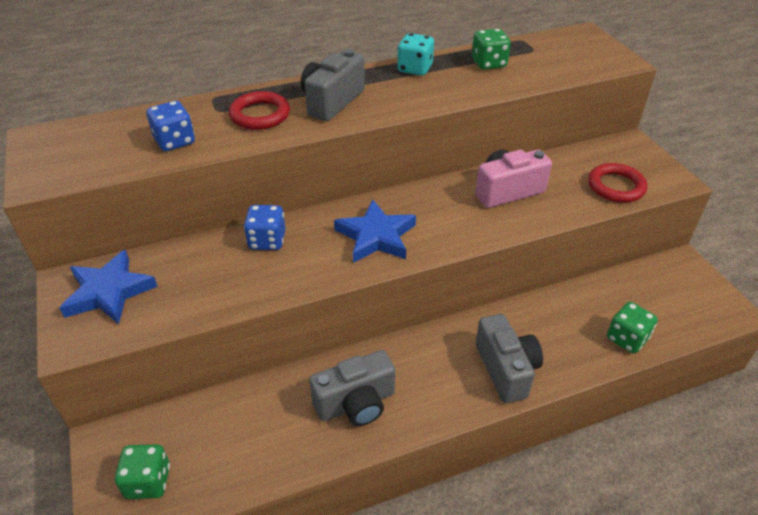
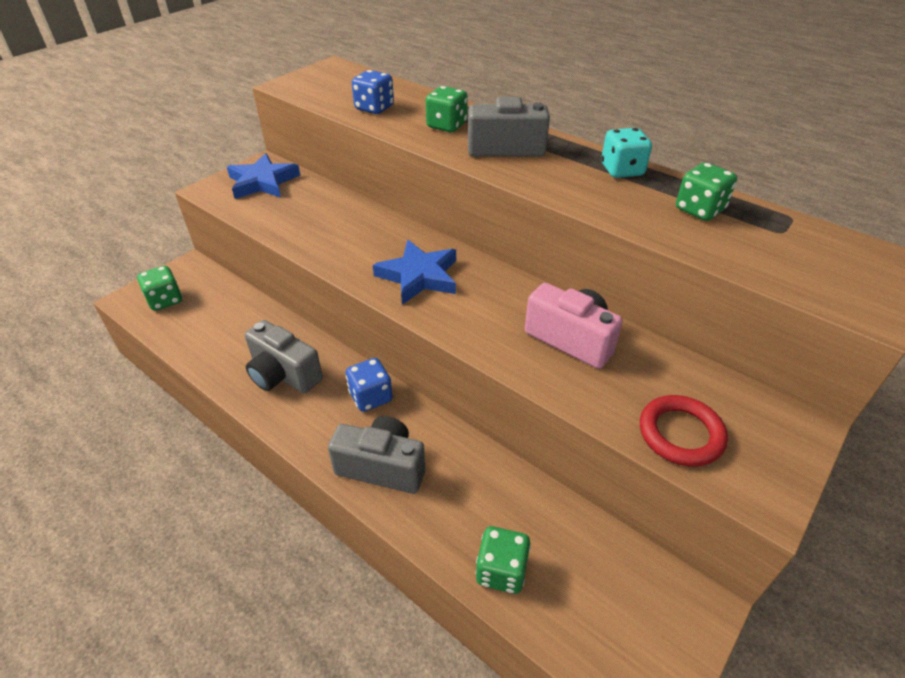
camera: 60 degrees right, 0 degrees up
red ring [229,91,290,130] -> green dice [426,86,468,132]
blue dice [244,205,286,250] -> blue dice moved to [346,358,393,412]
grey camera [476,314,543,403] -> grey camera turned 120 degrees counterclockwise [328,416,425,494]

